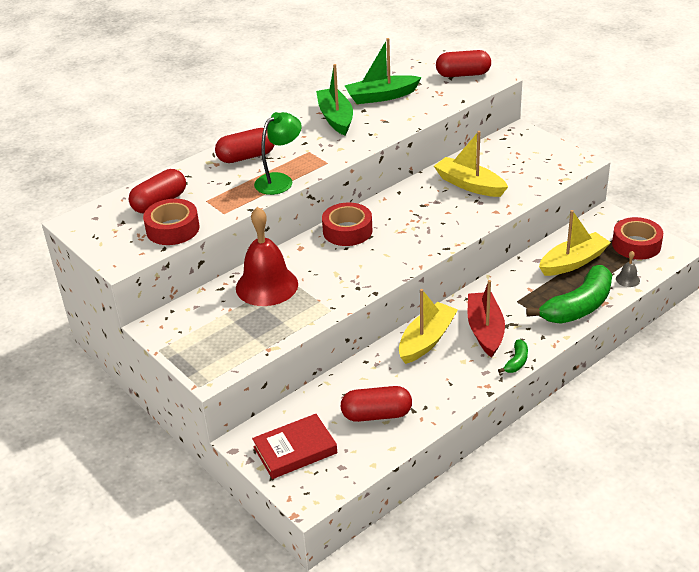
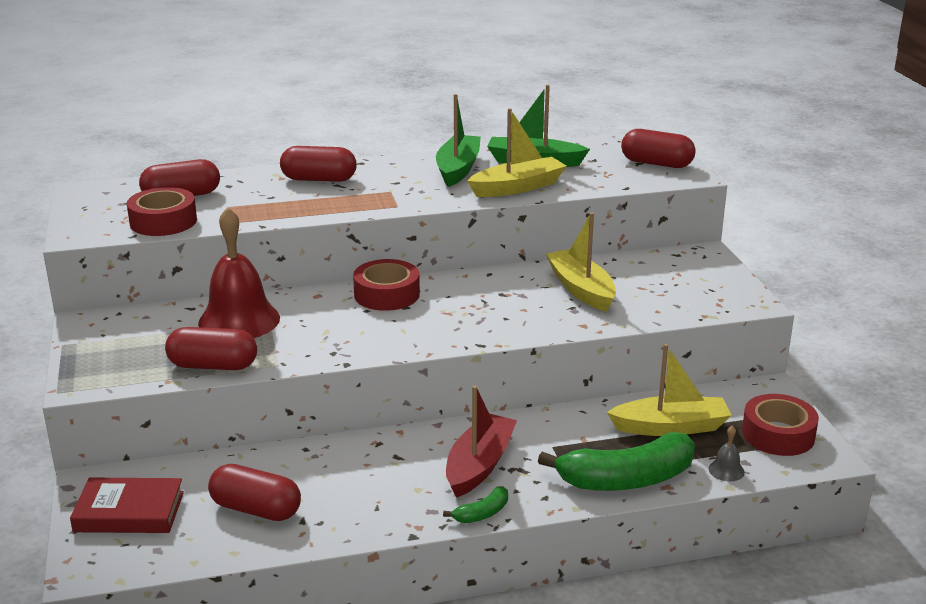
camera: 25 degrees right, 10 degrees down
green lamp [254,112,302,195] -> none
yellow boat [399,289,458,364] -> yellow boat moved to [467,108,566,197]
none -> red capsule [165,327,257,370]

